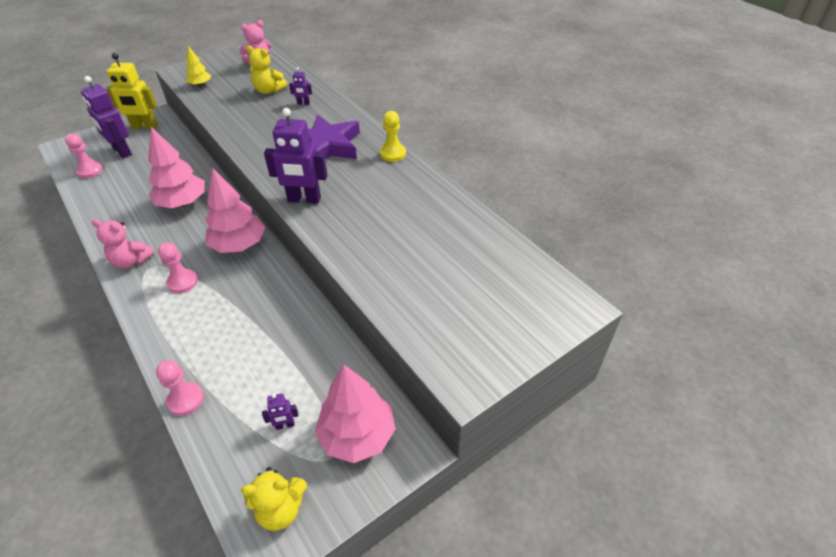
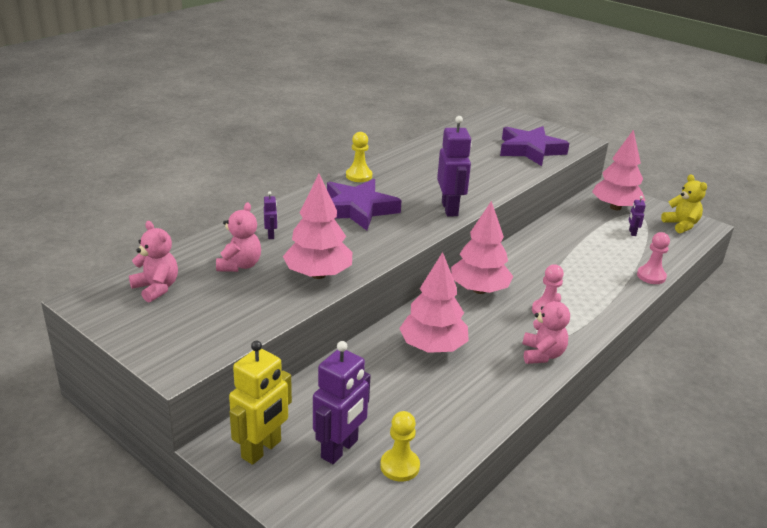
camera: 105 degrees left, 15 degrees down
pink pawn [65,133,103,178] -> yellow pawn [380,411,420,482]
yellow robot [105,53,158,129] -> yellow robot turned 45 degrees clockwise [229,341,292,465]
yellow tree [186,46,211,86] -> none
yellow teddy bear [246,46,287,94] -> pink teddy bear [216,202,261,272]
purple robot [262,393,298,430] -> purple robot turned 150 degrees counterclockwise [629,196,646,236]
none -> pink tree [283,174,352,279]
none -> purple star [500,126,569,166]

